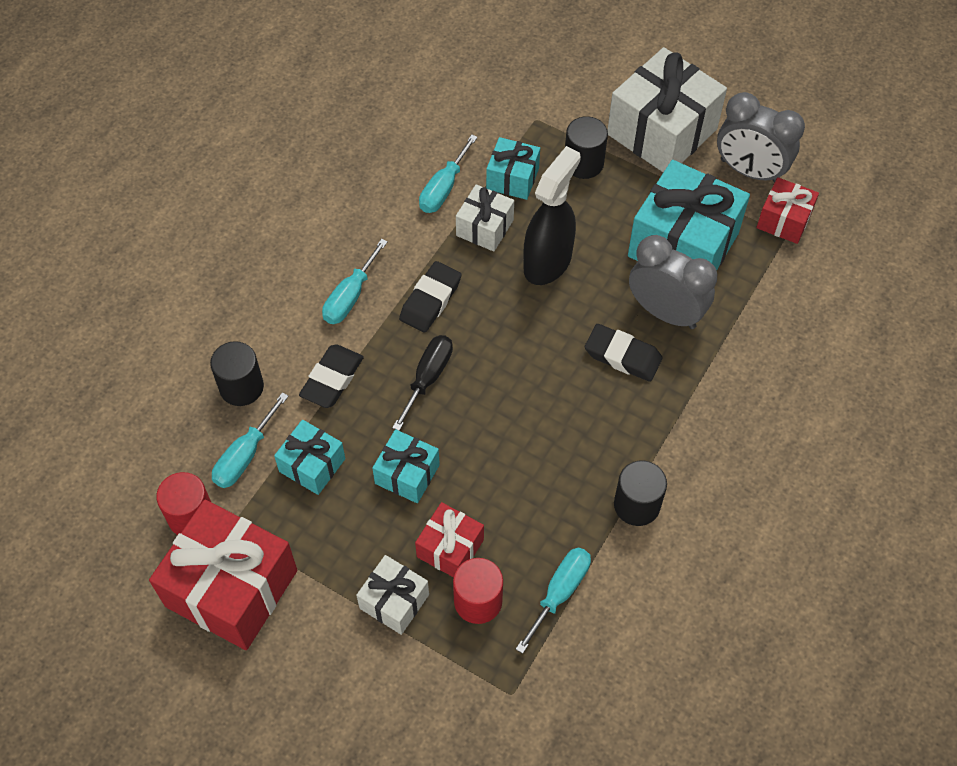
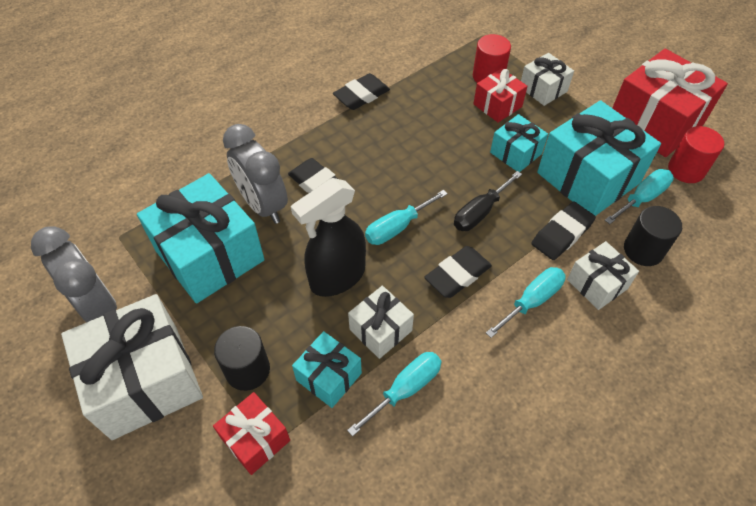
camera: 160 degrees left, 5 degrees down
turquoise gift [274,420,345,495] -> turquoise gift [537,100,661,216], size x1.91
turquoise screwdriver [516,548,591,654] -> turquoise screwdriver moved to [365,190,448,245]
black cylinder [614,461,667,526] -> black eraser [333,73,390,110]
red gift [756,177,819,244] -> red gift moved to [213,392,290,475]
none -> white gift [567,241,639,310]

